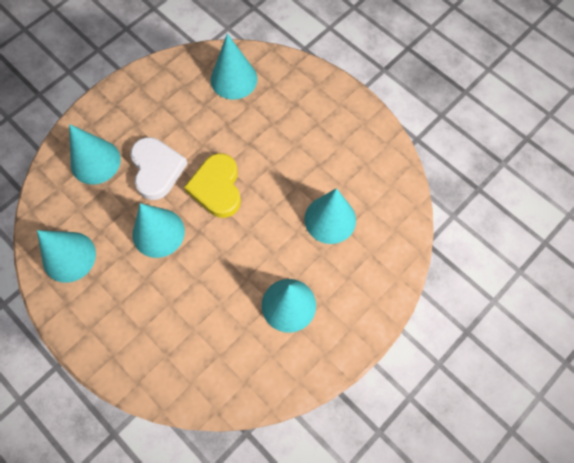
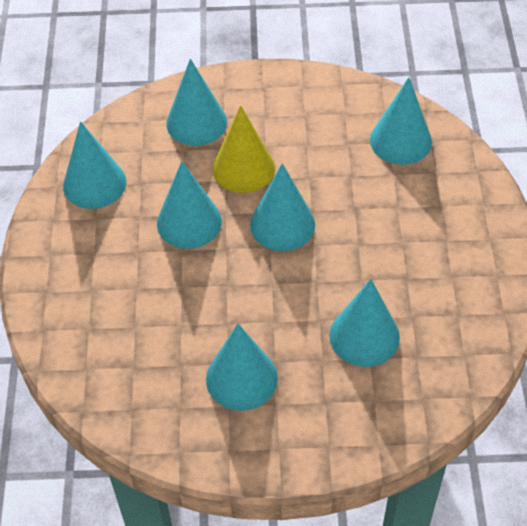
camera: 45 degrees right, 15 degrees down
white heart [130,137,188,200] -> yellow cone [212,105,275,193]
yellow heart [184,153,241,218] -> turquoise cone [250,163,315,251]

